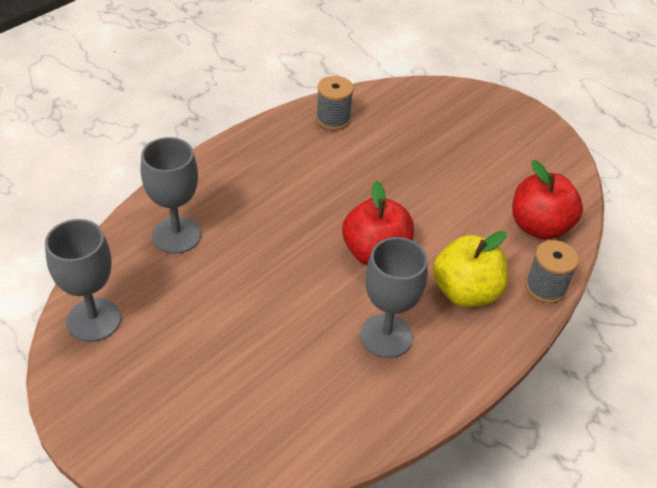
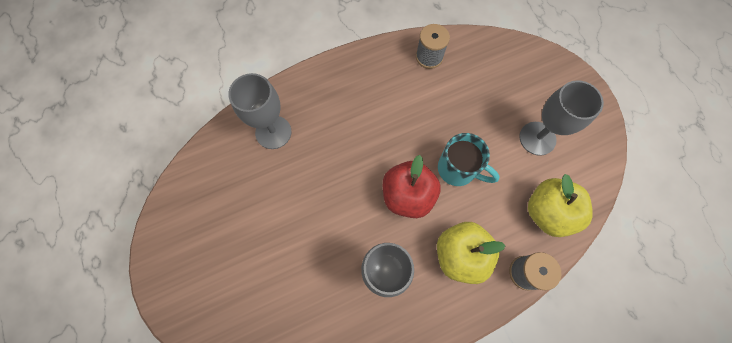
camera: 25 degrees right, 25 degrees up
grey goblet [45,219,121,342] -> grey goblet moved to [519,80,604,156]
red apple [512,160,583,240] -> yellow apple [528,174,593,237]
none -> turquoise mug [438,133,499,186]

